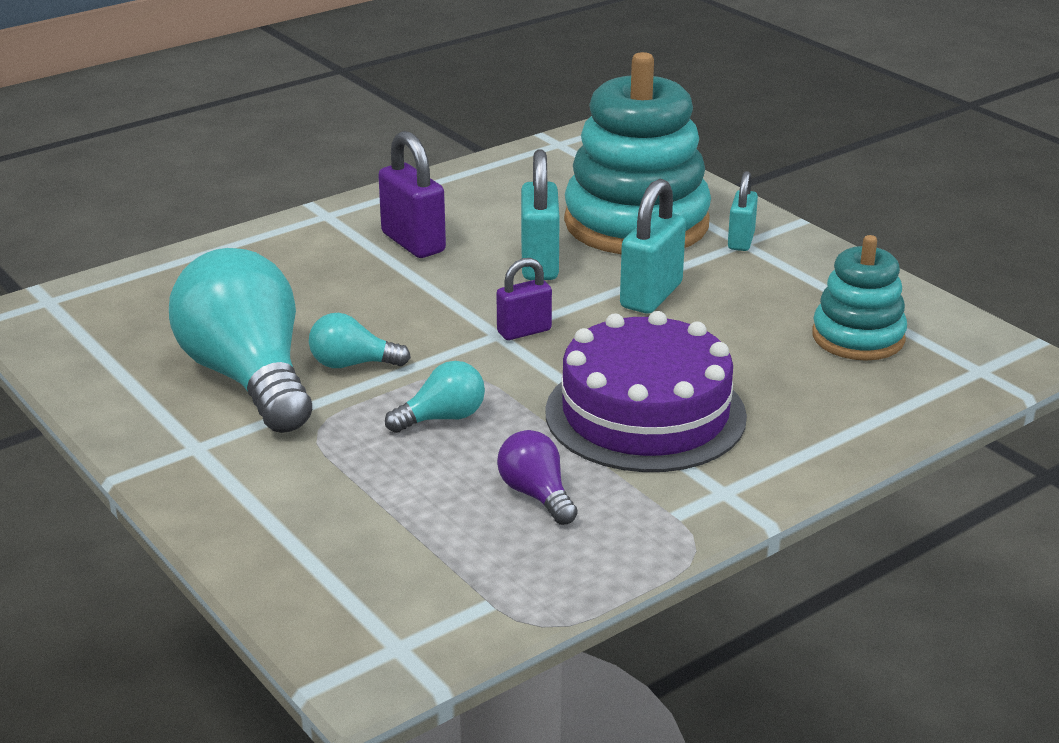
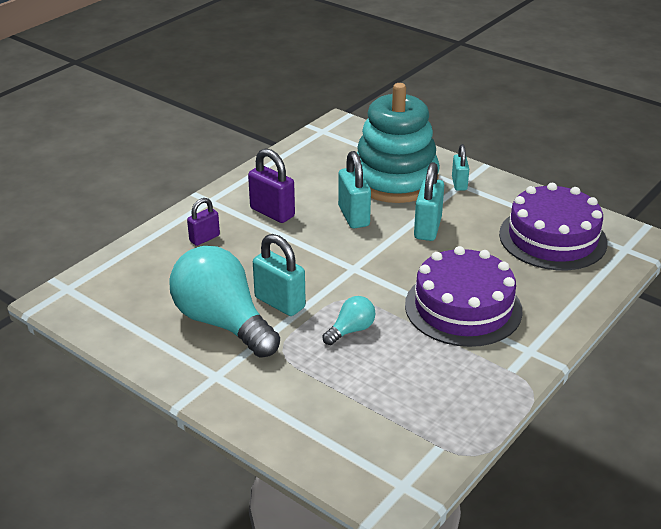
camera: 15 degrees left, 5 degrees up
turquoise light bulb [309,313,411,368] -> turquoise padlock [253,234,306,316]
purple padlock [496,258,552,340] -> purple padlock moved to [187,198,220,246]
purple light bulb [497,430,578,525] -> none
turquoise stacking toy [812,235,907,361] -> purple cake [499,183,608,270]

